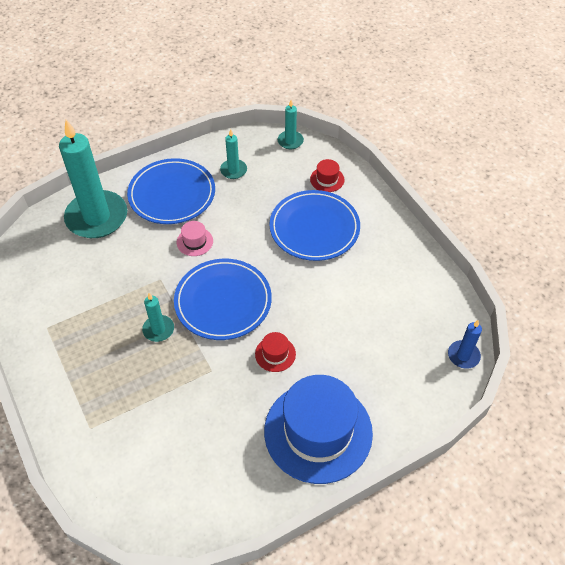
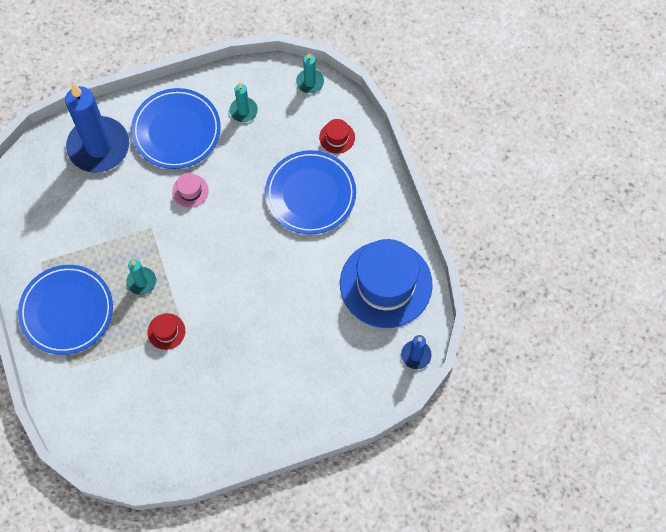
camera: 10 degrees right, 15 degrees up
turquoise candle [59,120,127,238] -> blue candle [65,84,129,173]
blue plate [174,259,272,340] -> blue plate moved to [18,265,113,355]
red hat [255,332,296,372] -> red hat moved to [147,313,185,350]
blue hat [264,375,373,484] -> blue hat moved to [340,239,433,328]

